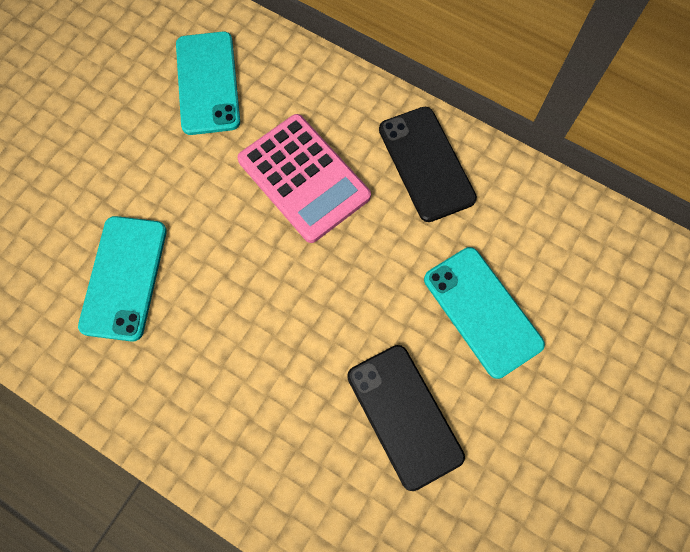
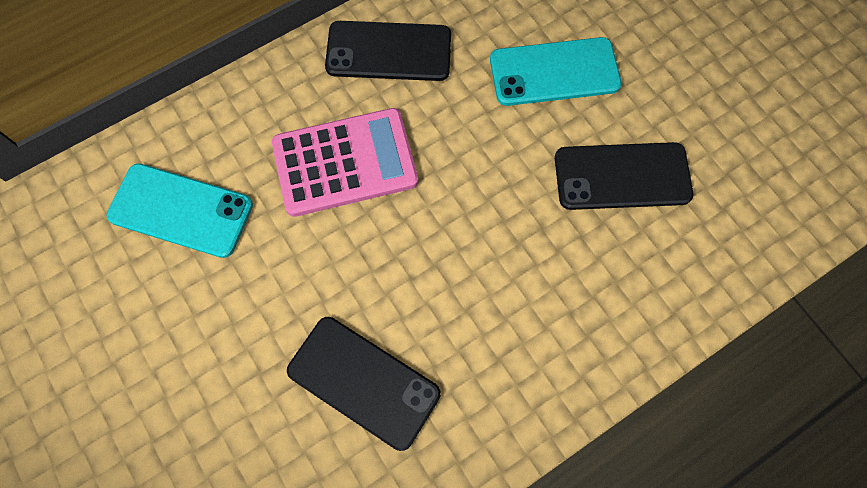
camera: 65 degrees left, 0 degrees up
turquoise phone [78,216,167,342] -> black phone [287,317,441,451]

